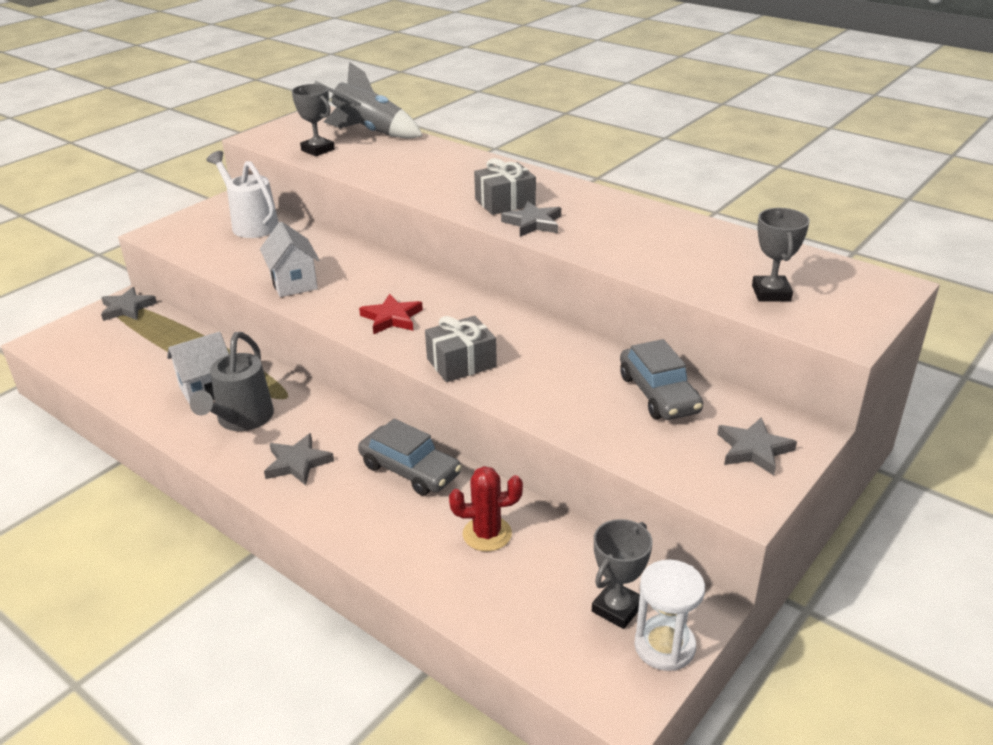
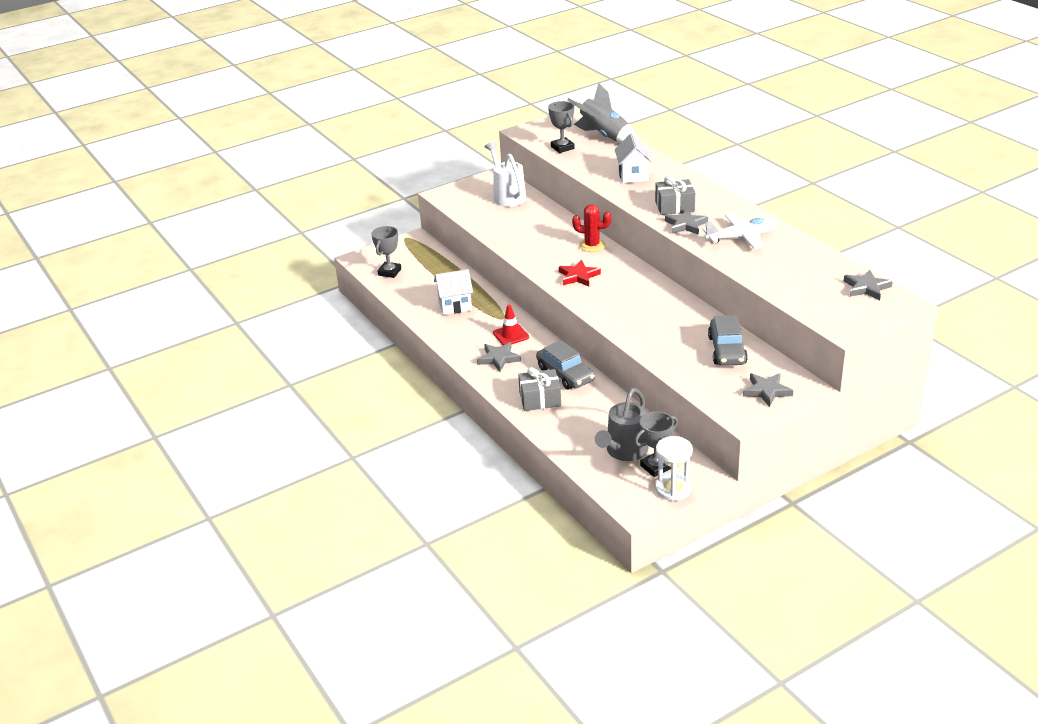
camera: 20 degrees right, 0 degrees up
grey star [101,287,157,321] -> grey star moved to [844,270,893,300]
grey watering can [190,332,274,431] -> grey watering can moved to [595,388,649,461]
white house [260,222,319,297] -> white house moved to [615,133,652,183]
grey gift [425,316,497,382] -> grey gift moved to [518,367,561,411]
red cactus [449,466,523,551] -> red cactus moved to [572,204,611,252]
grey trophy [752,208,810,302] -> grey trophy moved to [371,226,401,278]
none -> red traffic cone [493,305,529,345]
none -> white plane [703,213,777,249]

